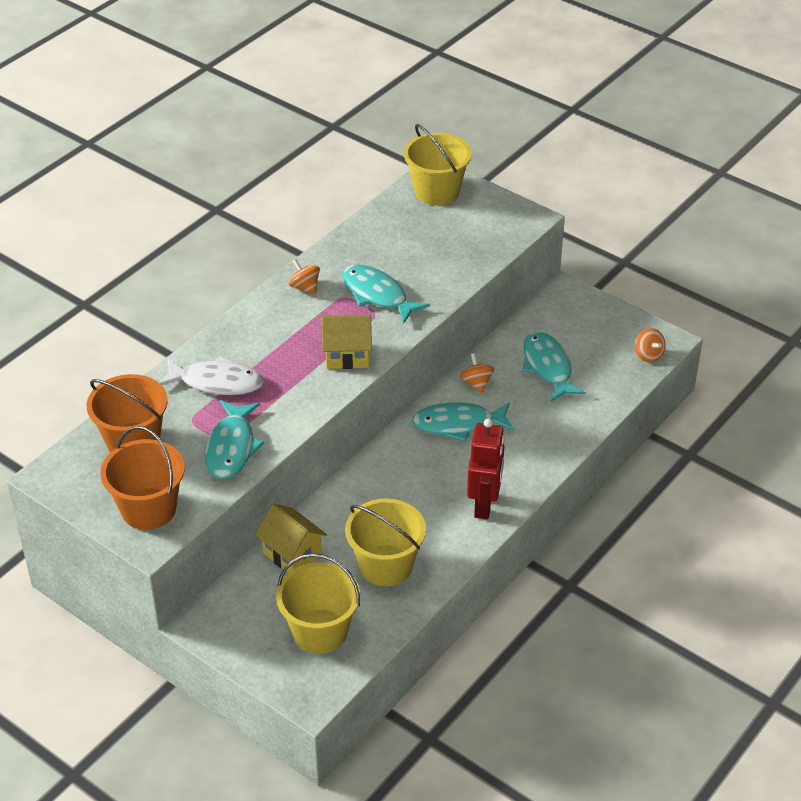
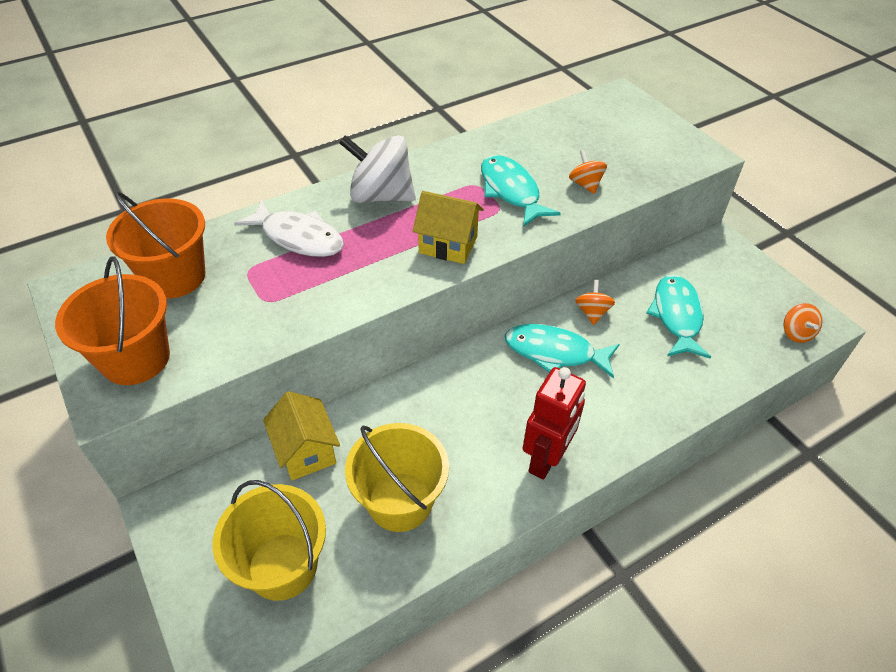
camera: 20 degrees right, 5 degrees up
turquoise fish [205,400,264,479] -> none
orange spinning top [289,259,320,295] -> orange spinning top moved to [569,150,607,194]
yellow bucket [404,124,472,205] -> none
none -> white spinning top [339,135,416,203]

